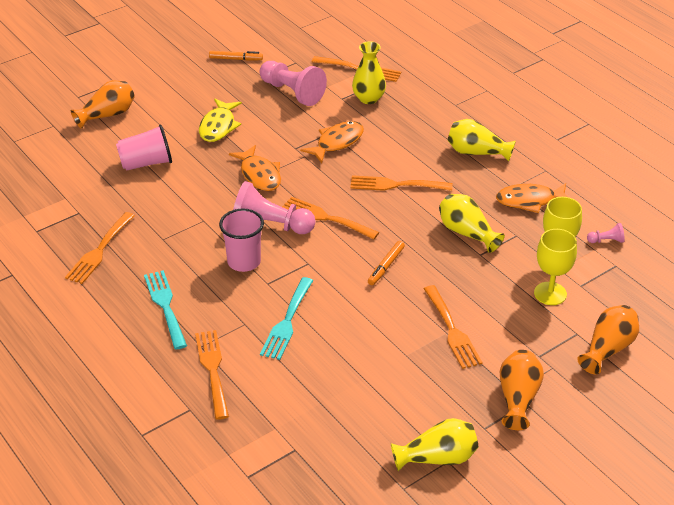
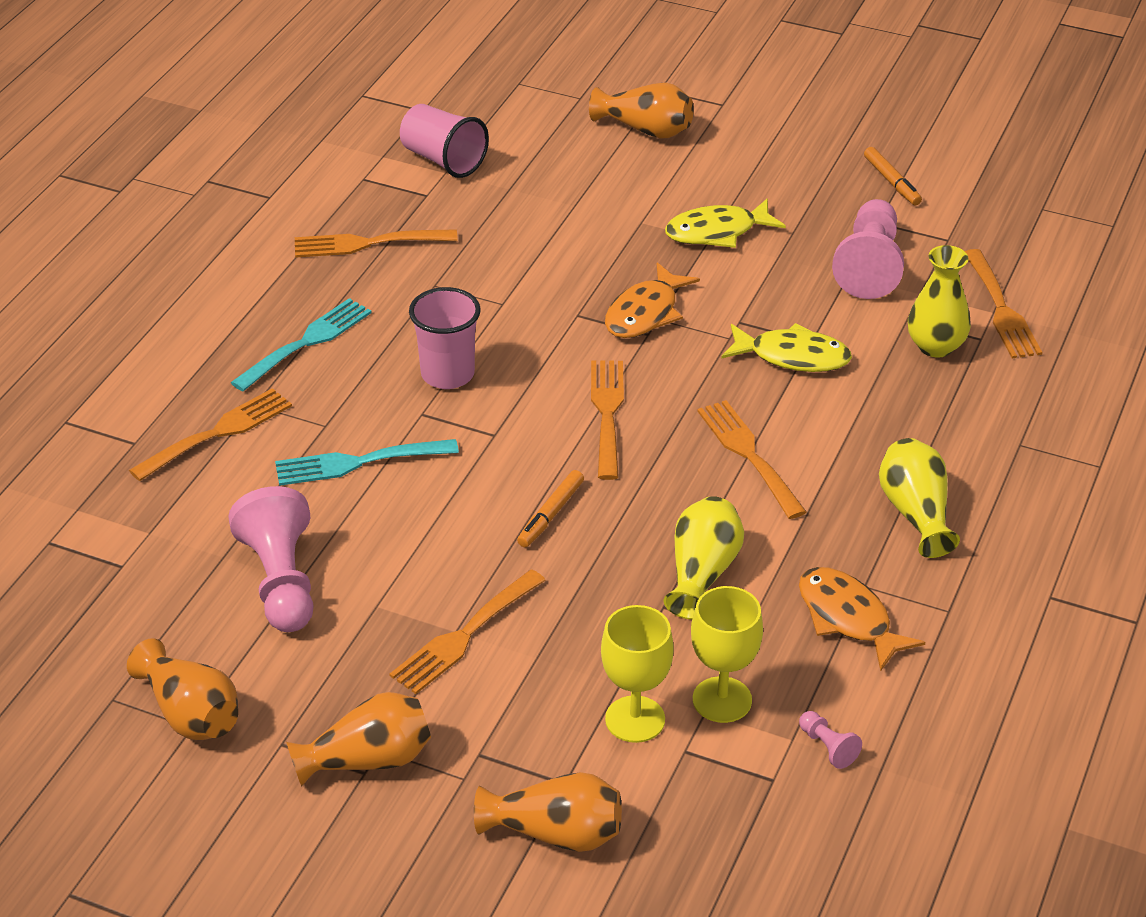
camera: 60 degrees right, 0 degrees up
pink cup [116,124,172,171] -> pink cup moved to [400,104,489,178]
pink pawn [233,181,316,234] -> pink pawn moved to [228,486,314,632]
orange fish [300,121,364,163] -> yellow fish [721,323,852,372]
orange marker [368,241,405,285] -> orange marker turned 60 degrees counterclockwise [517,470,584,547]
yellow vase [391,418,478,471] -> orange vase [127,638,238,740]

